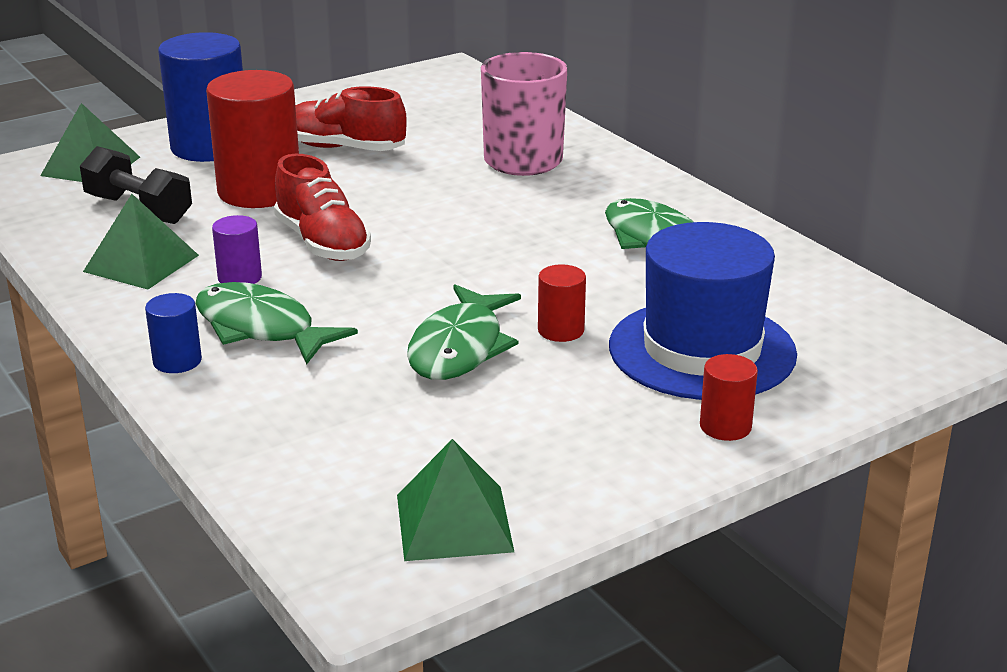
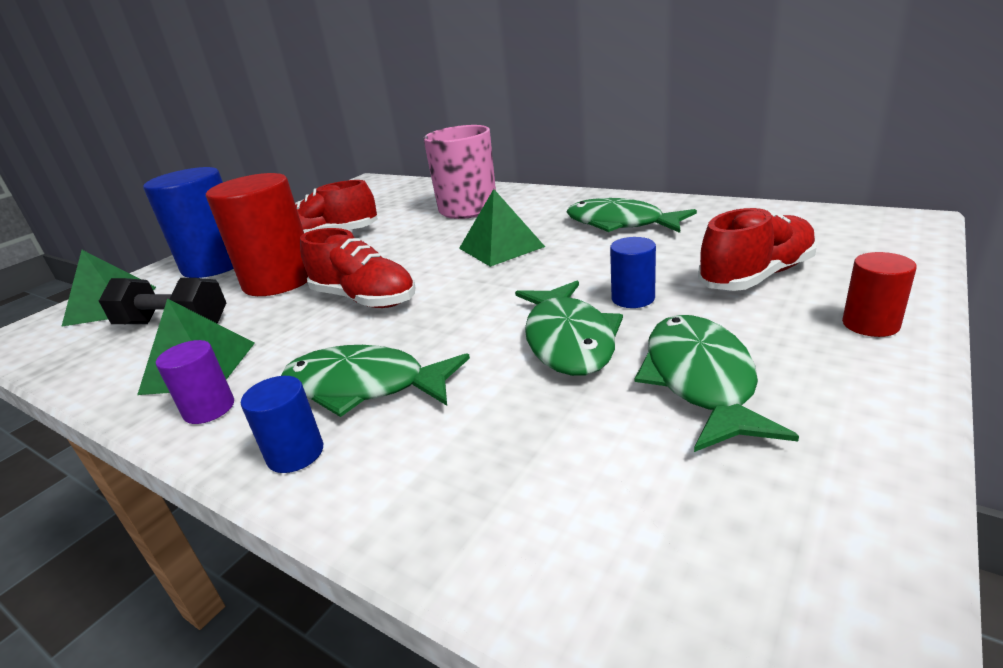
camera: 20 degrees left, 0 degrees up
purple cylinder [212,215,262,284] -> purple cylinder moved to [156,340,234,424]
green pyramid [397,439,514,561] -> green pyramid moved to [459,189,545,267]
red cylinder [538,264,586,342] -> blue cylinder [610,237,656,308]
blue hat [609,222,797,400] -> red shoe [698,207,817,291]
none -> green fish [635,315,799,452]

